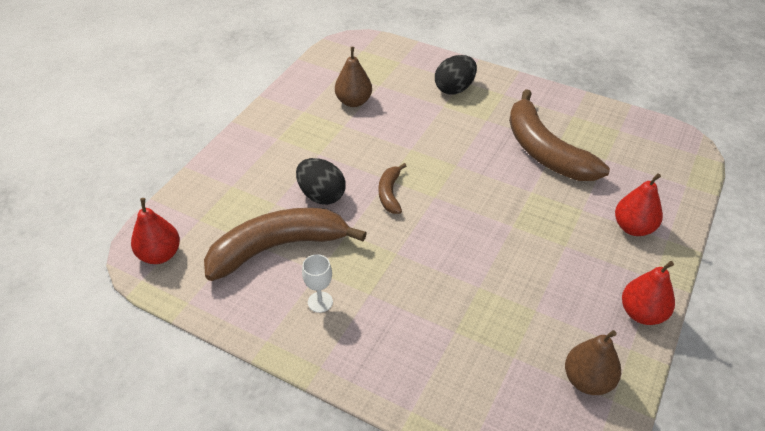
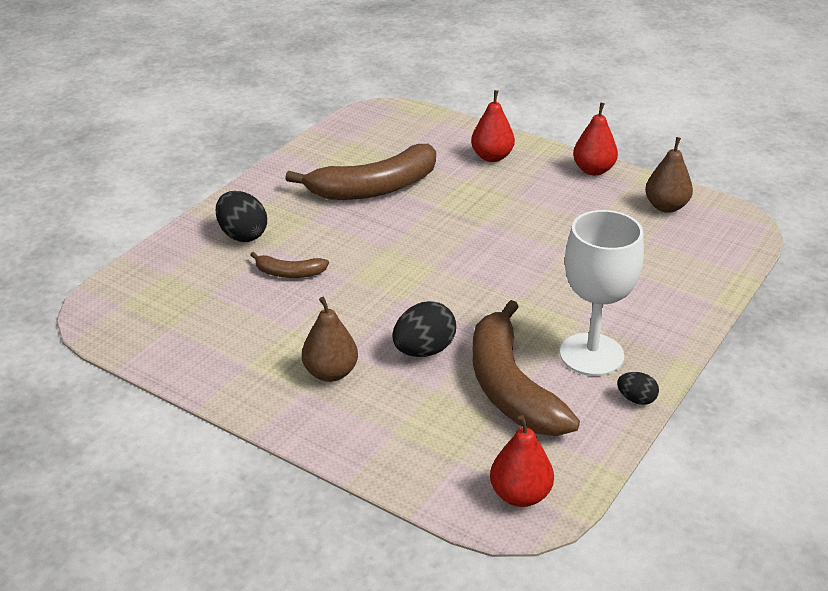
camera: 85 degrees left, 10 degrees down
white goblet [302,254,333,313] -> white goblet [560,210,644,376], size x2.26
brown pear [335,47,372,107] -> brown pear moved to [302,297,358,382]
brown banana [379,163,406,214] -> brown banana moved to [250,252,329,278]
none -> black egg [617,372,659,405]

